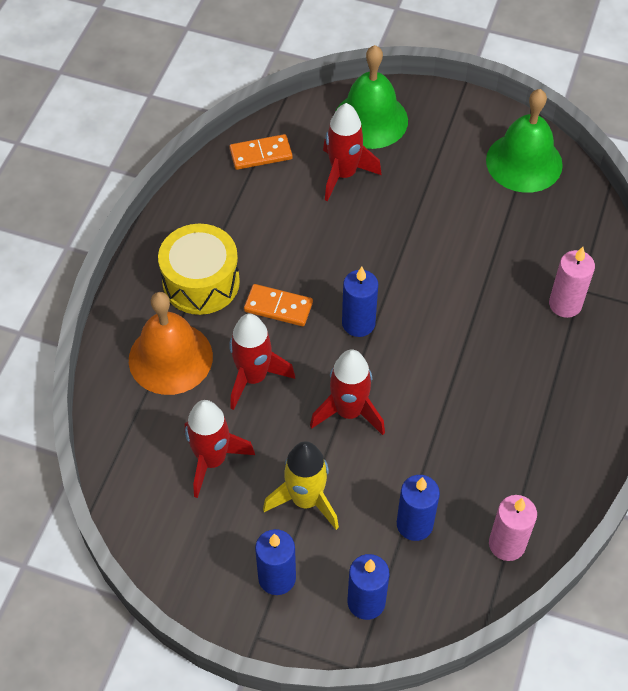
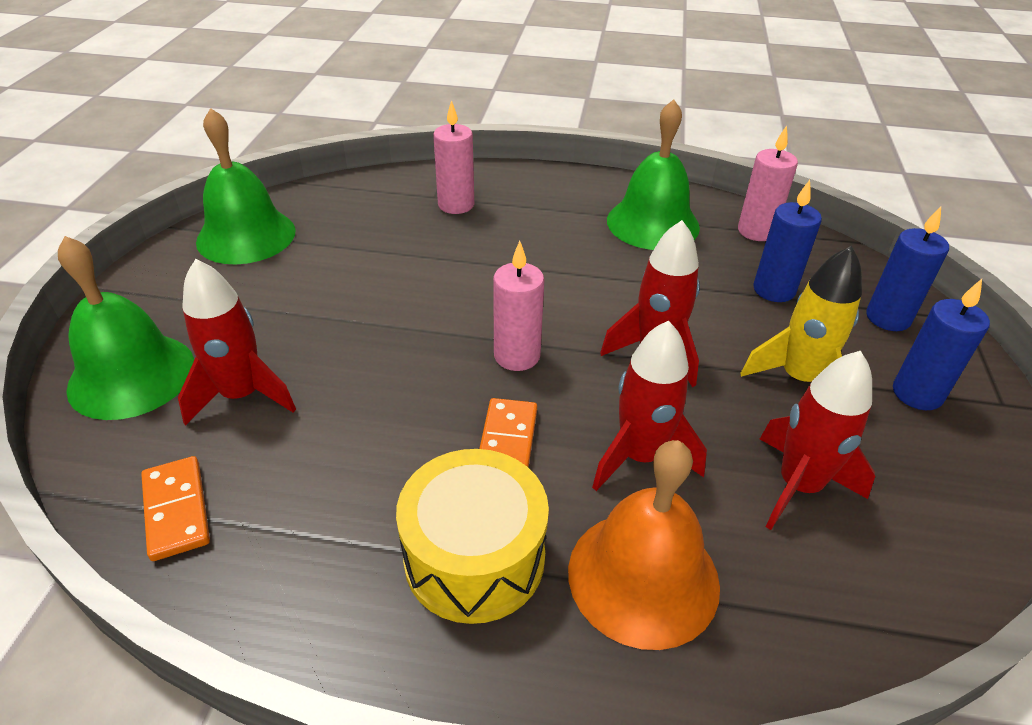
camera: 100 degrees left, 15 degrees down
blue candle [342,267,378,337] -> pink candle [493,241,544,371]
none -> green bell [607,99,700,250]

